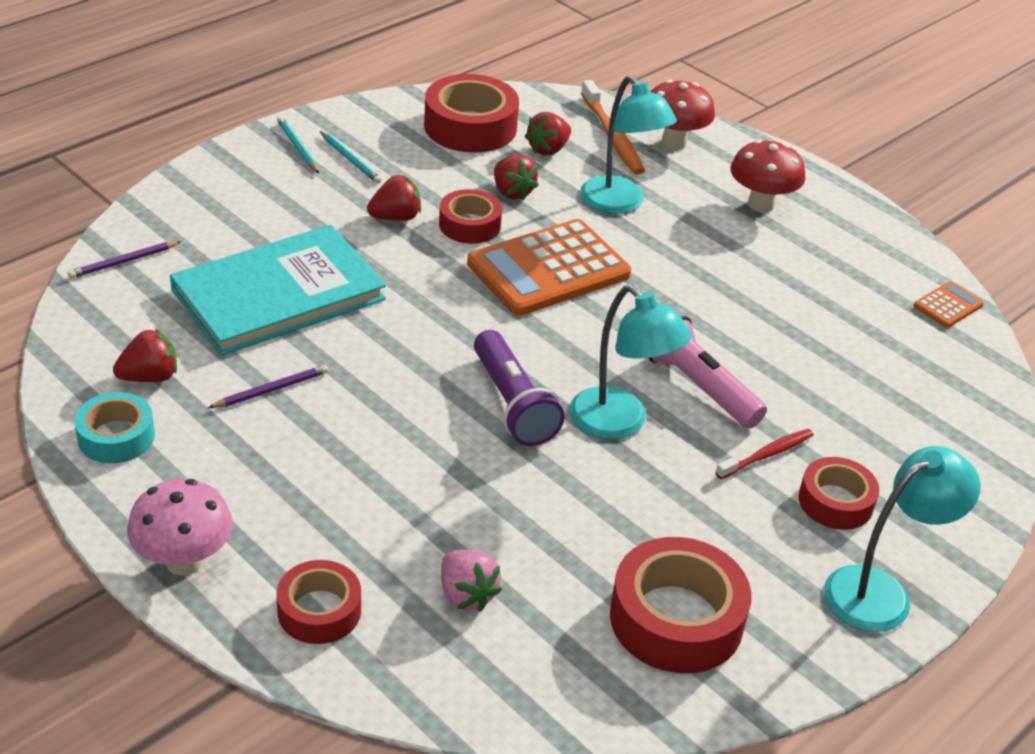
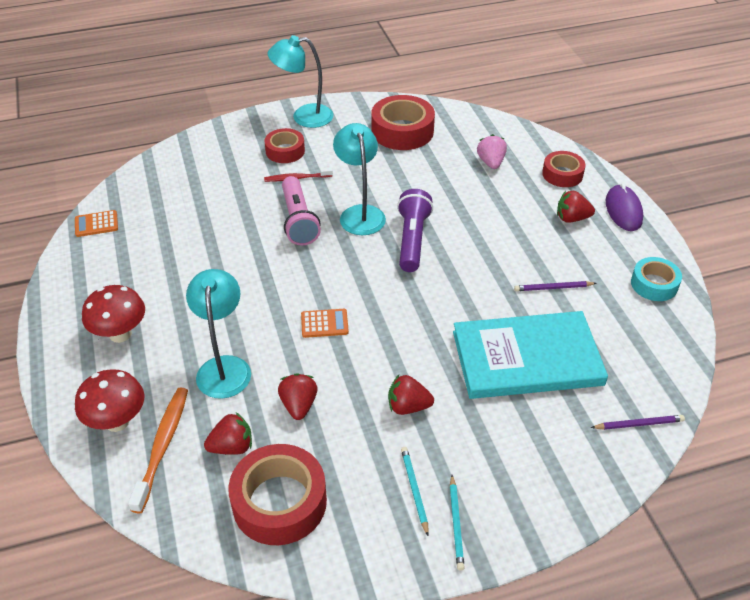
camera: 150 degrees left, 5 degrees up
red strawberry [113,329,177,382] -> red strawberry moved to [557,191,595,223]
pink mushroom [127,479,233,576] -> purple mouse [606,183,643,231]
red tape [439,189,502,244] -> none
orange calculator [467,219,631,316] -> orange calculator [301,309,349,338], size x0.44

